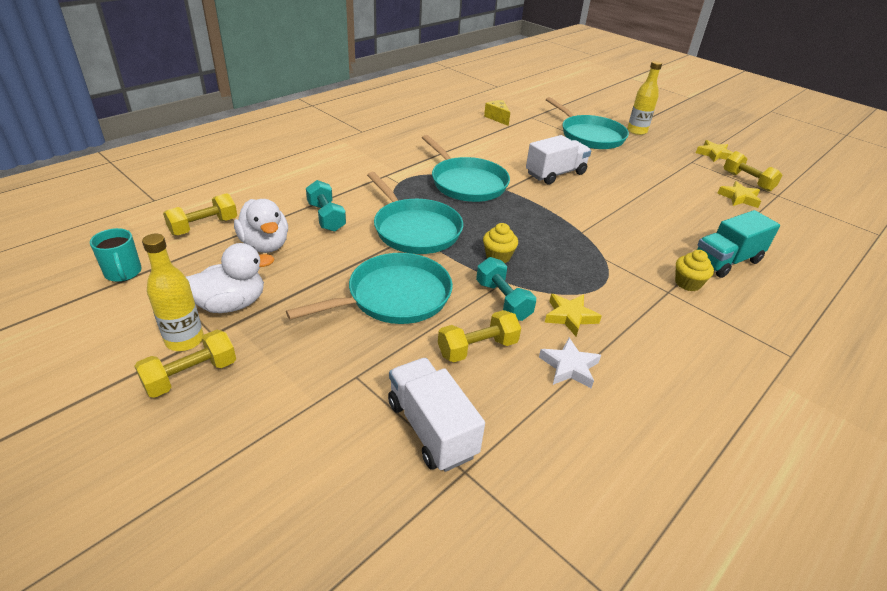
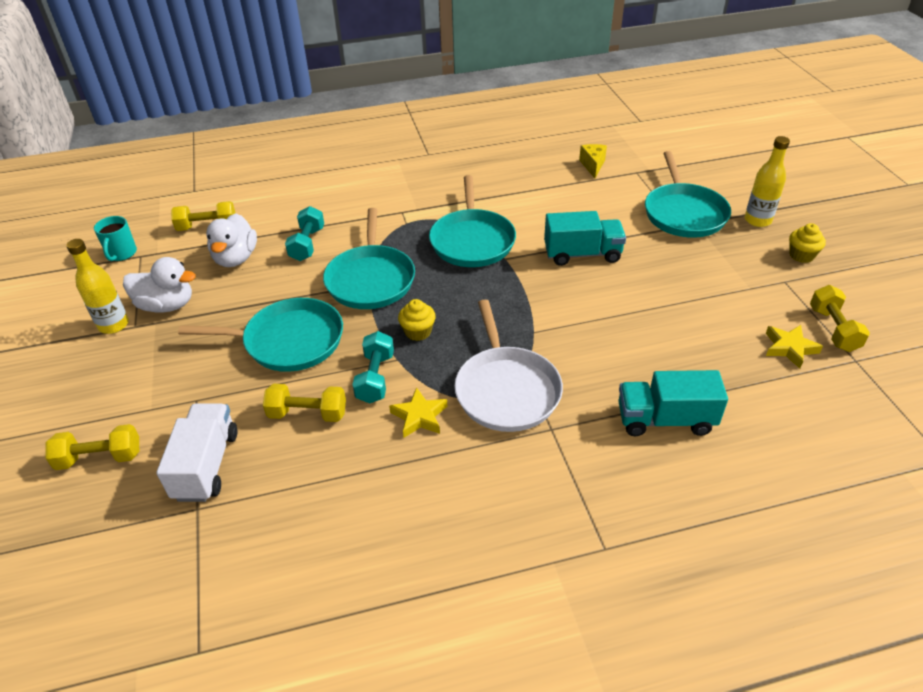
camera: 35 degrees right, 5 degrees up
yellow dumbbell [135,330,236,398] -> yellow dumbbell moved to [45,424,139,470]
white truck [526,135,591,185] -> turquoise truck [544,211,626,266]
white star [539,338,601,388] -> none
yellow cupcake [675,250,714,291] -> yellow cupcake moved to [789,223,826,263]
yellow star [696,140,733,162] -> none
none -> white pan [454,300,563,432]

